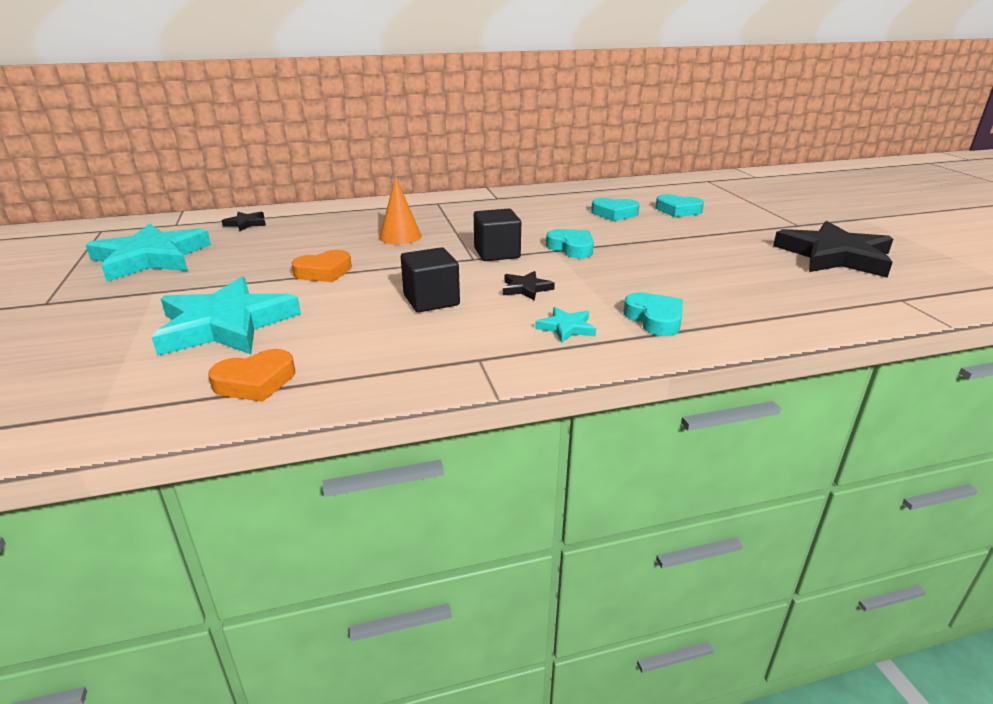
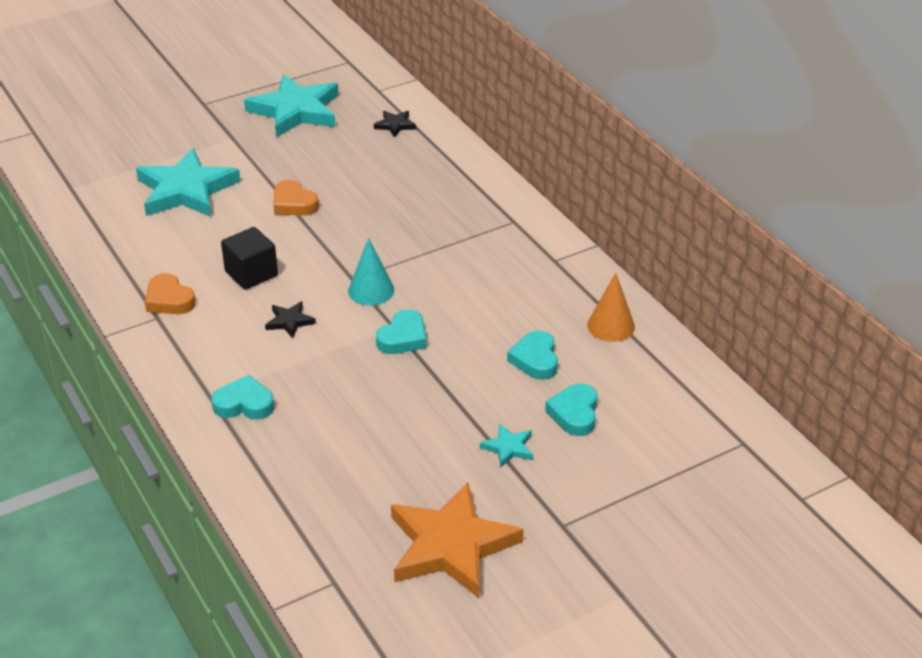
camera: 75 degrees right, 10 degrees up
orange heart [208,349,295,402] -> orange heart moved to [145,273,196,314]
orange cone [379,176,422,244] -> orange cone moved to [587,273,635,342]
black cube [474,209,521,261] -> turquoise cone [348,238,394,306]
turquoise star [535,307,596,343] -> turquoise star moved to [480,424,533,468]
turquoise heart [624,292,683,336] -> turquoise heart turned 135 degrees counterclockwise [211,375,274,420]
black star [773,221,893,278] -> orange star [391,483,524,598]

